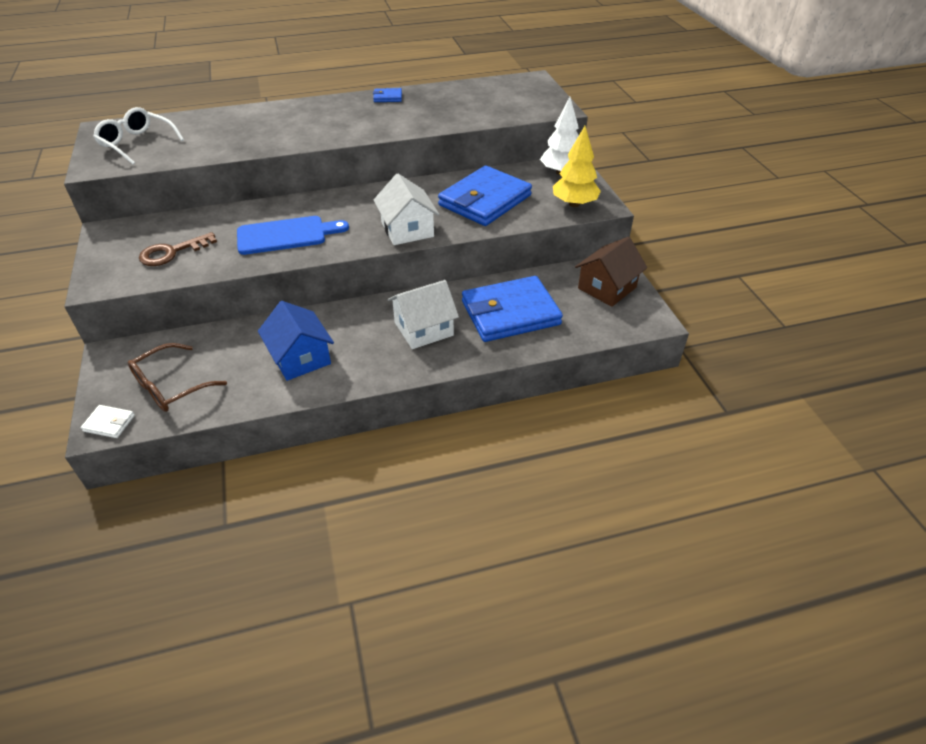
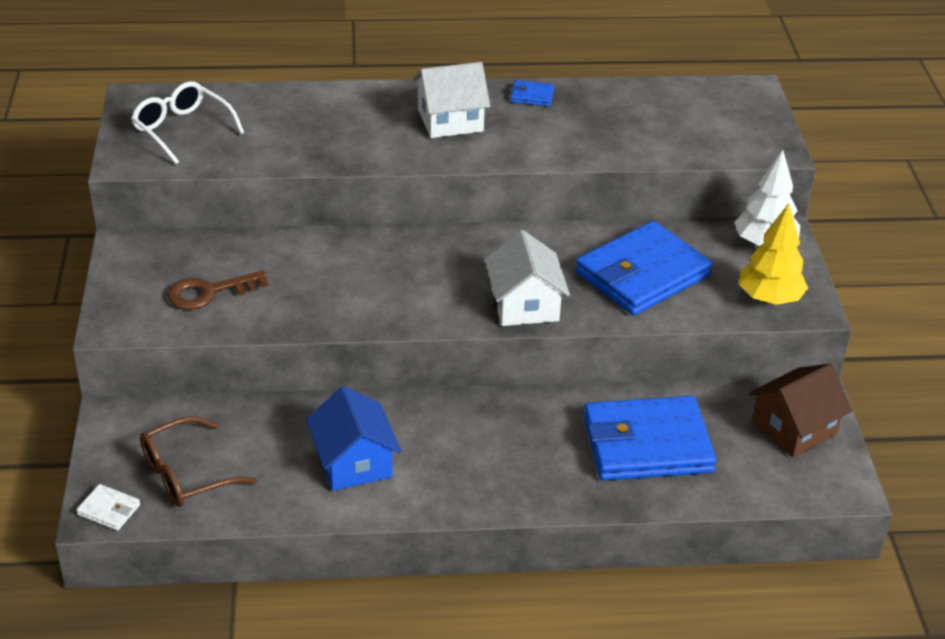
camera: 10 degrees right, 5 degrees down
blue cutting board [237,216,349,255] -> none
white house [388,280,459,349] -> white house moved to [413,62,490,138]

